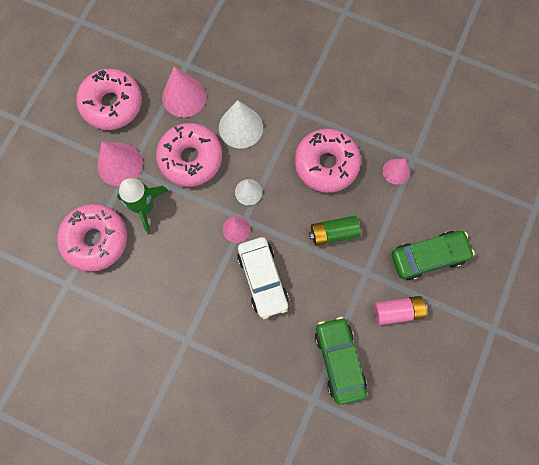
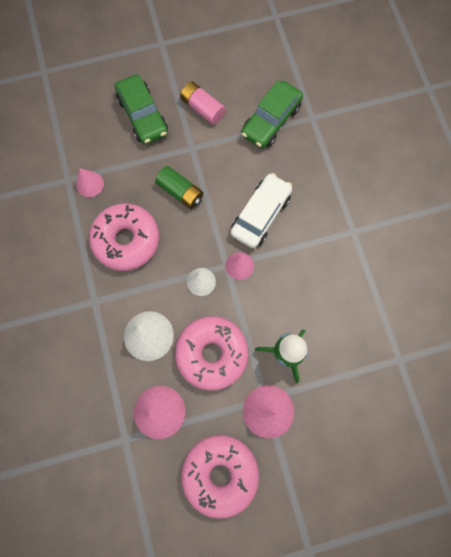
camera: 130 degrees left, 0 degrees up
pink donut [57,204,127,272] -> none
green car [392,231,475,280] -> green car turned 150 degrees counterclockwise [115,74,168,144]

